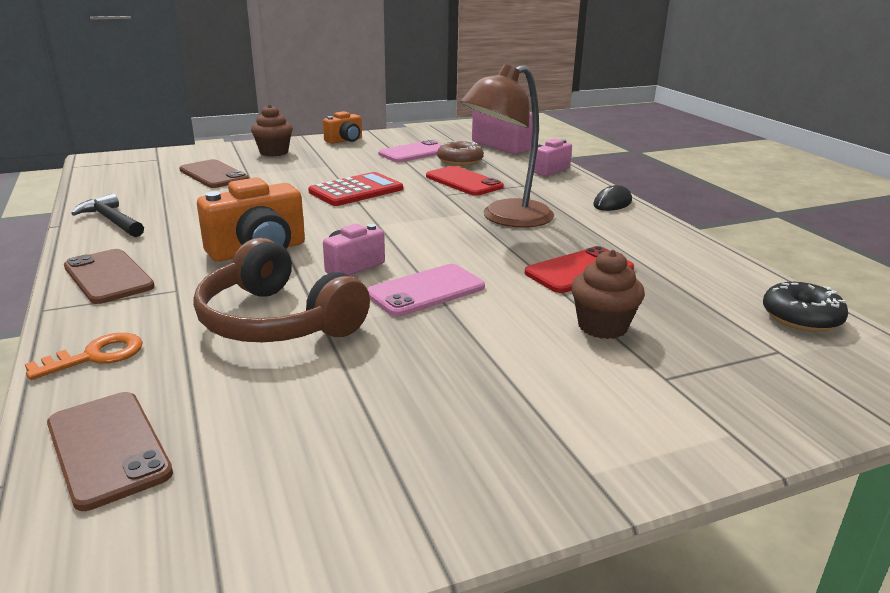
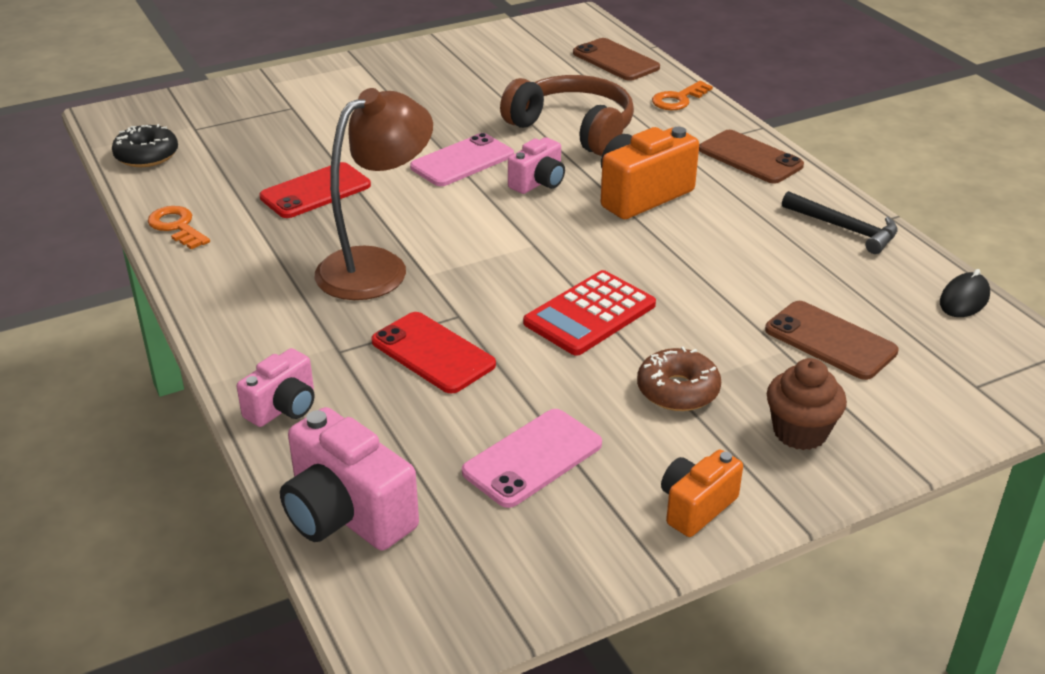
camera: 175 degrees right, 10 degrees up
brown donut [437,141,484,166] -> brown donut moved to [637,347,721,411]
brown cupcake [571,250,645,339] -> none
black mouse [593,185,632,211] -> black mouse moved to [940,269,990,317]
none -> orange key [148,206,210,249]

